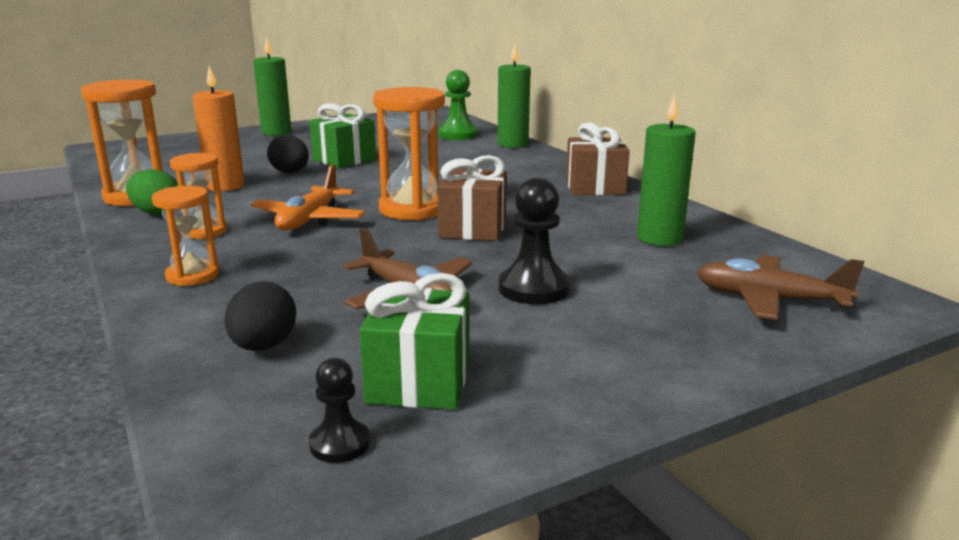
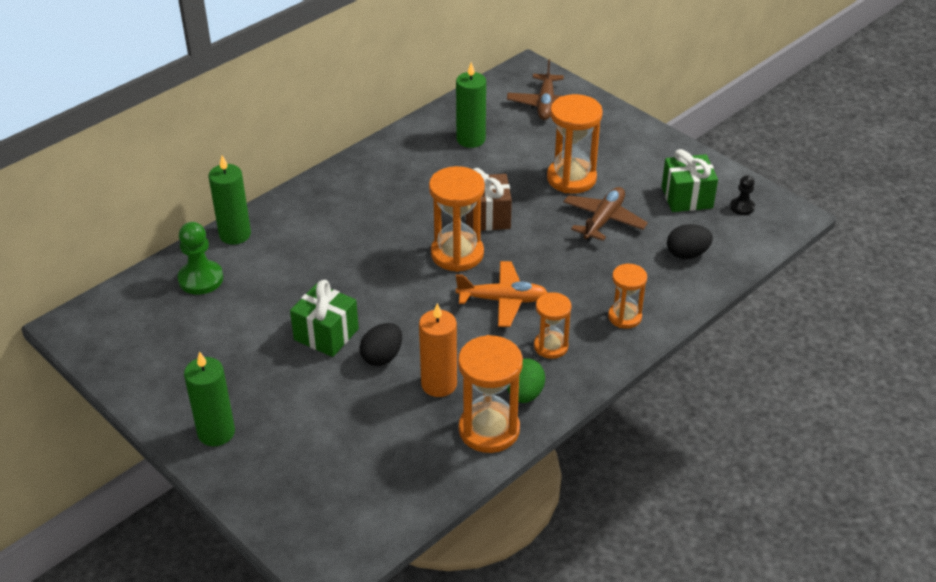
camera: 105 degrees left, 20 degrees up
black pawn [499,177,570,304] -> orange hourglass [547,94,603,194]
brown gift [566,123,630,195] -> none

